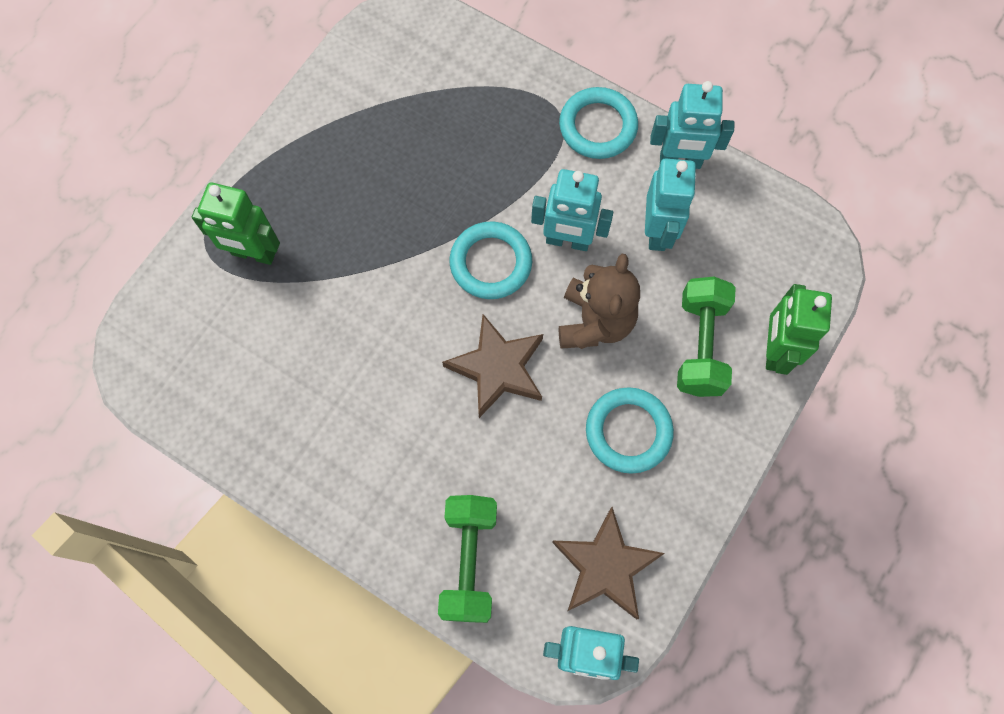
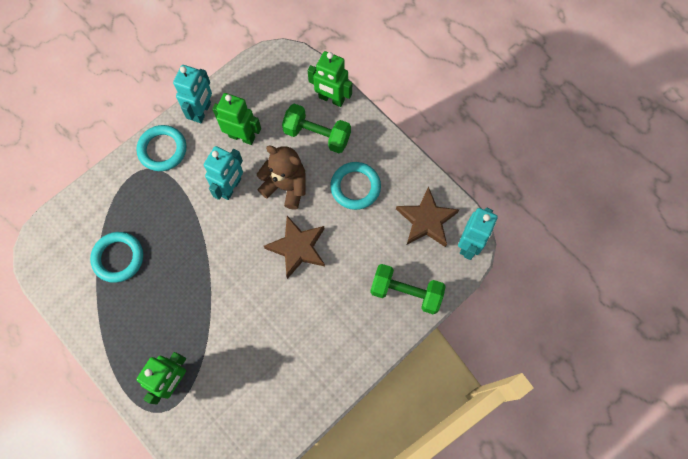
camera: 75 degrees left, 0 degrees up
turquoise ring [450,222,532,299] -> turquoise ring moved to [90,232,143,283]
turquoise robot [645,159,696,251] -> green robot [212,93,261,145]

